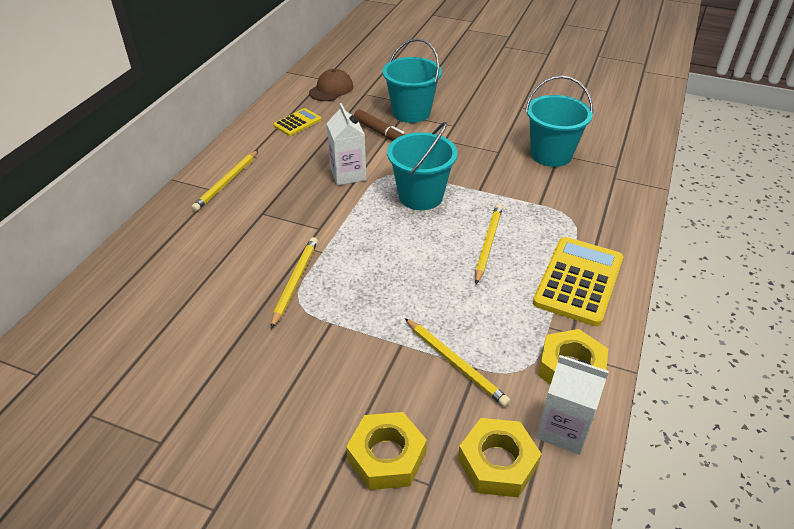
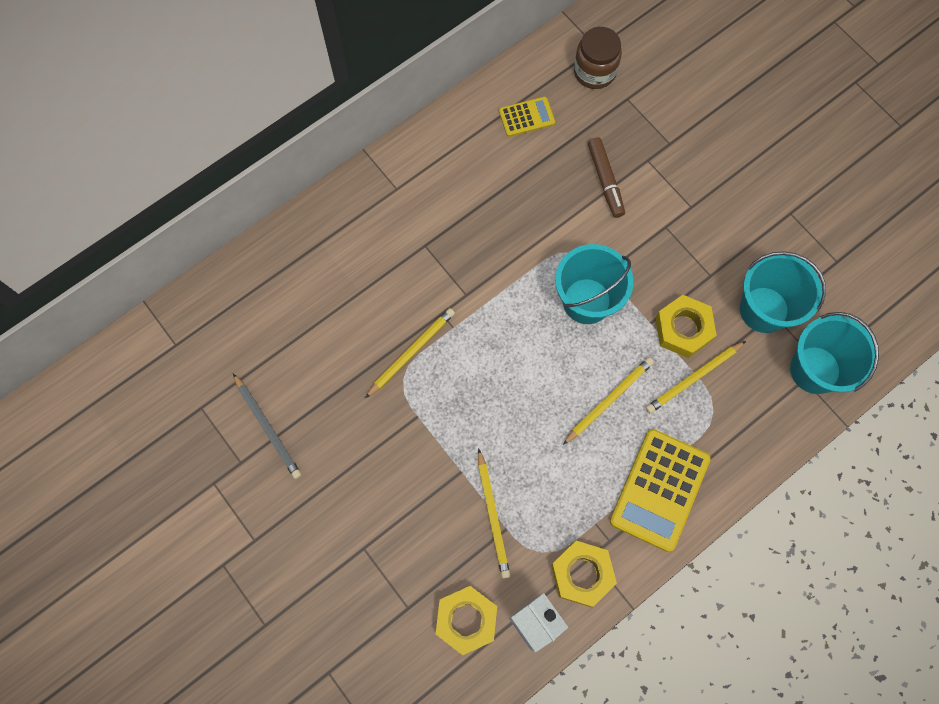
camera: 30 degrees right, 30 degrees up
yellow pencil [191,150,258,211] -> yellow pencil moved to [646,341,746,414]
brown cap [309,69,353,101] -> brown jar [574,27,622,89]
white carton [326,103,366,185] -> none
yellow nut [346,412,427,490] -> yellow nut moved to [655,295,717,358]
turquoise bucket [383,38,442,123] -> turquoise bucket moved to [790,312,879,394]
yellow calculator [533,237,623,326] -> yellow calculator turned 150 degrees clockwise [610,429,711,552]
none -> grey pencil [233,373,302,479]

